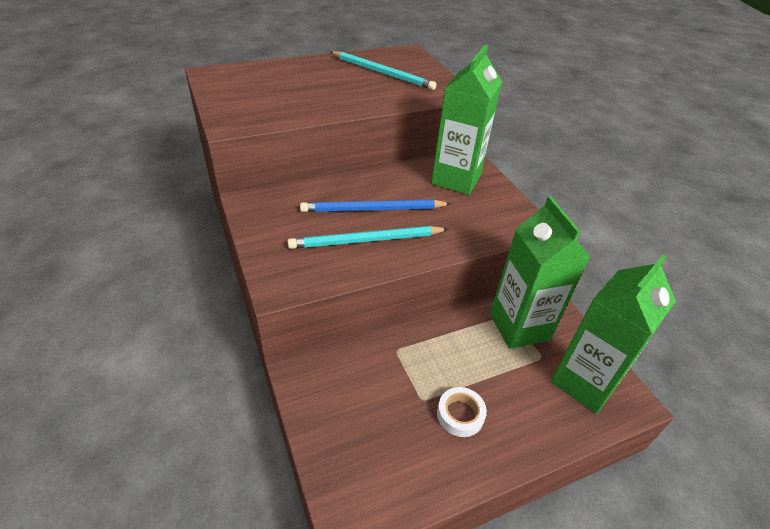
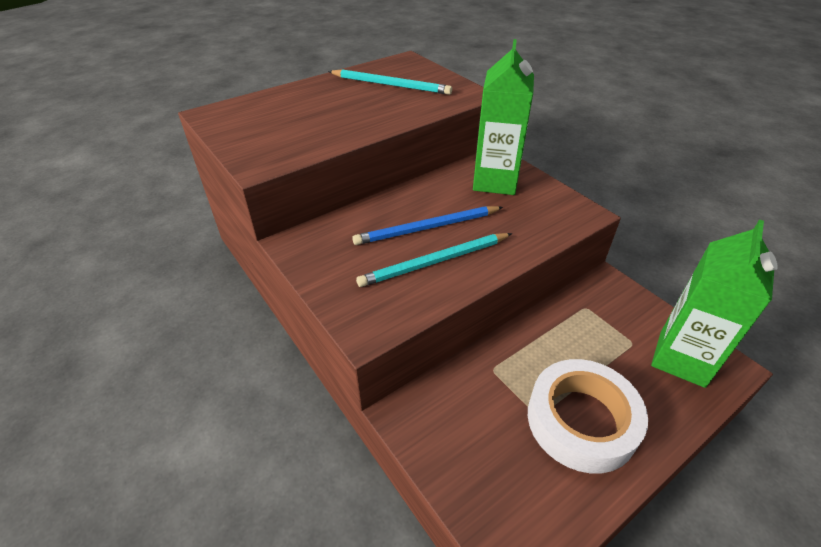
camera: 10 degrees left, 0 degrees up
white tape [437,387,487,437] -> white tape [528,359,648,473], size x2.18
green carton [490,196,590,349] -> none

